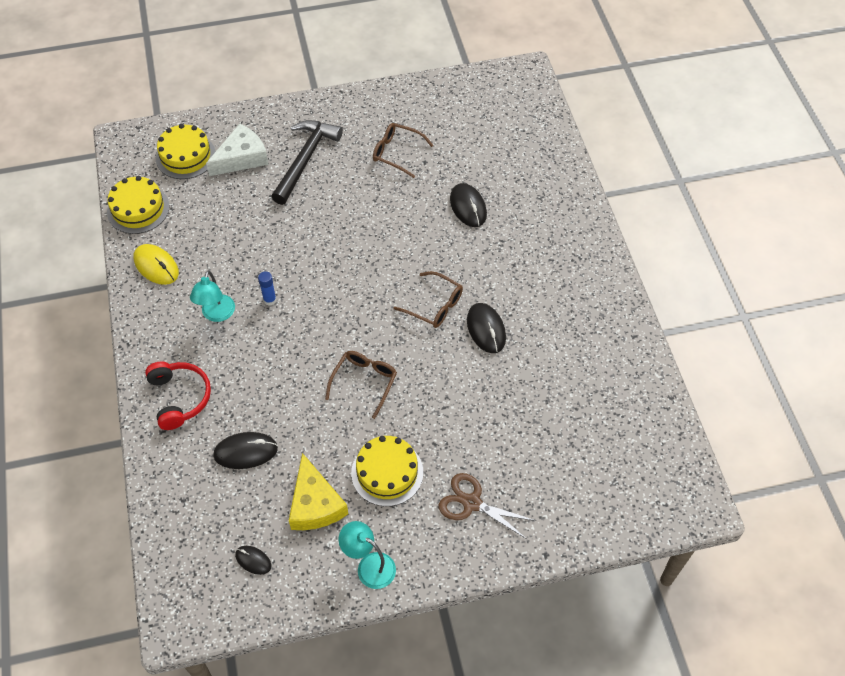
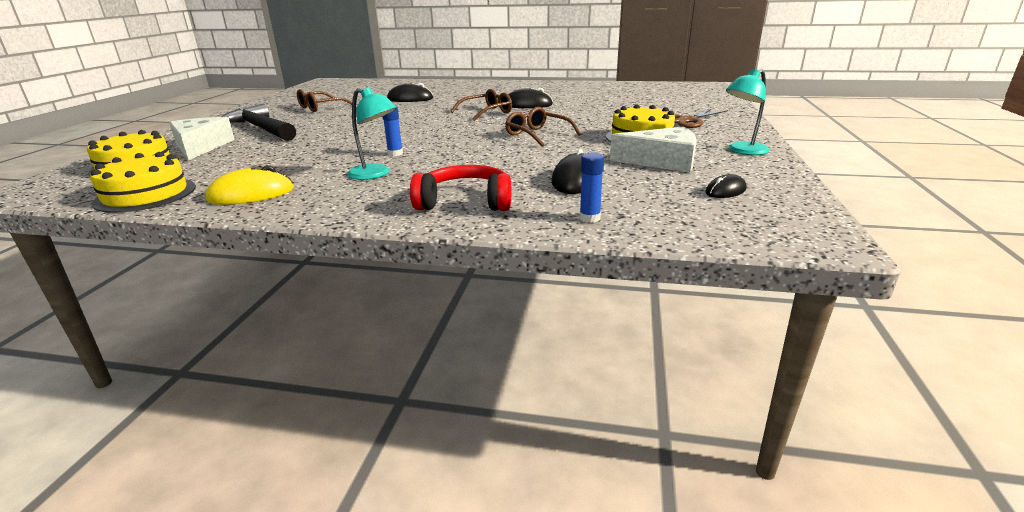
camera: 65 degrees left, 30 degrees down
yellow cheese [289,453,348,530] -> white cheese [610,127,697,173]
none -> blue glue stick [579,153,604,223]

